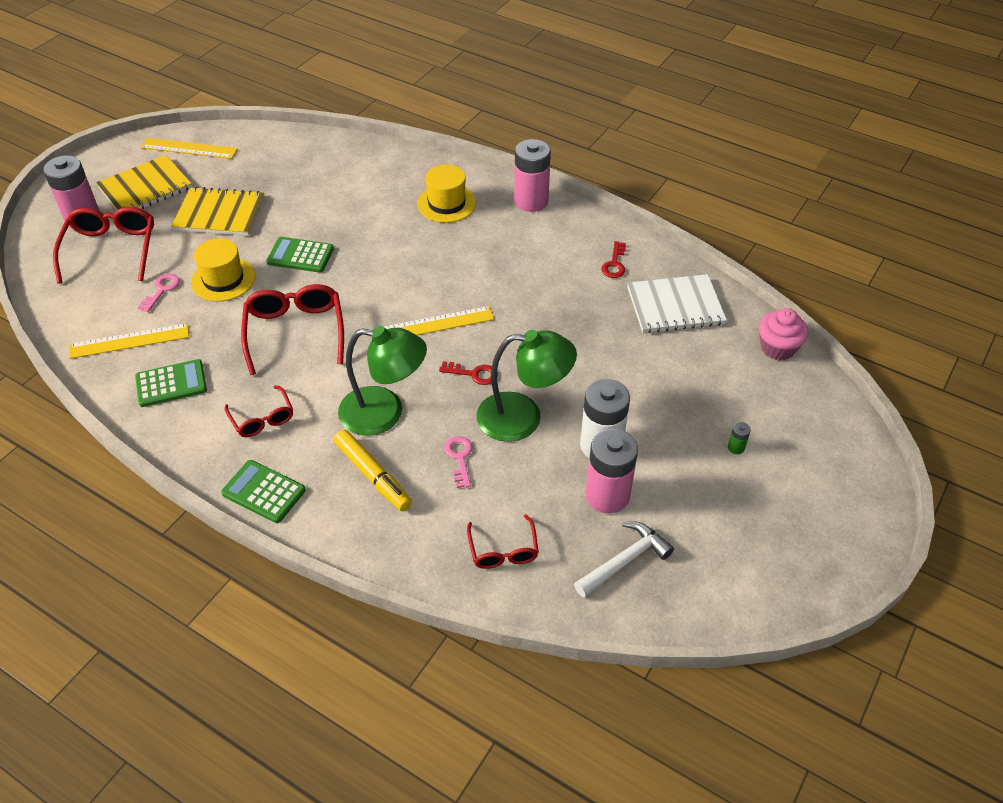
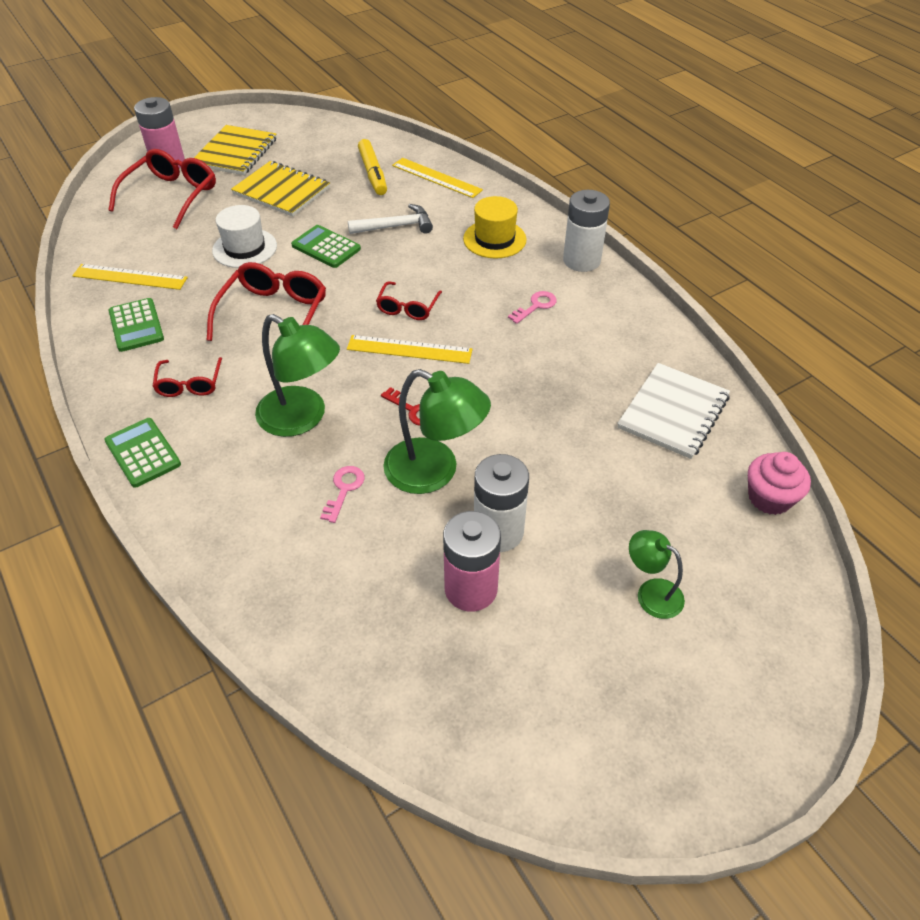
camera: 25 degrees right, 0 degrees up
yellow notebook [96,155,192,210] -> yellow notebook turned 60 degrees counterclockwise [194,125,277,175]
green calculator [135,359,207,407] -> green calculator turned 60 degrees clockwise [109,298,164,352]
pink key [138,274,180,312] -> pink key moved to [508,291,557,324]
yellow ruler [141,138,238,159] -> yellow ruler moved to [392,158,483,198]
yellow hat [191,238,256,302] -> white hat [212,205,277,268]
yellow marker [334,430,412,511] -> yellow marker moved to [358,139,387,195]
red glasses [467,515,539,569] -> red glasses moved to [376,281,442,320]
pink battery [514,139,551,212] -> white battery [563,190,610,272]
white hammer [574,522,674,597] -> white hammer moved to [348,204,433,234]
red key [601,241,626,278] -> none
white notebook [627,274,727,333] -> white notebook turned 75 degrees counterclockwise [617,363,730,459]
green battery [728,422,751,454] -> green lamp [629,530,685,619]

